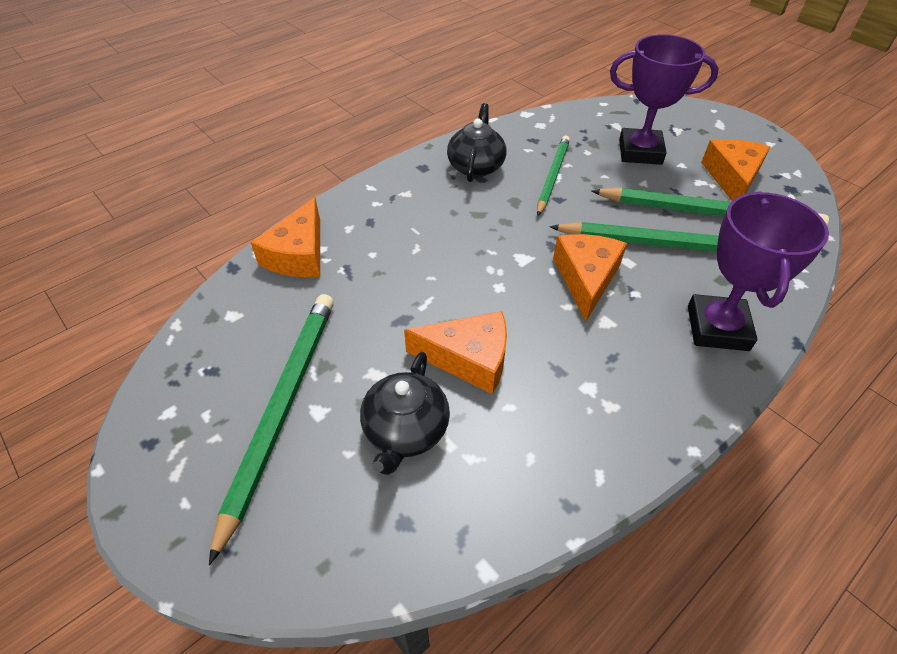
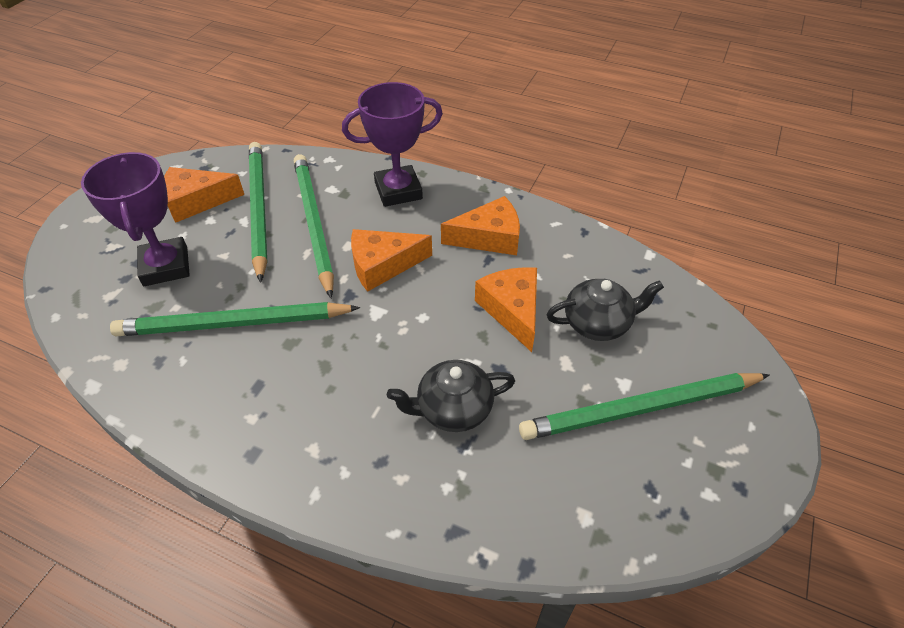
camera: 115 degrees left, 0 degrees up
orange cheese [251,198,320,277] -> orange cheese moved to [441,196,520,255]
black teapot [447,103,506,182] -> black teapot moved to [387,360,515,432]
green pencil [537,135,570,216] -> green pencil [110,302,360,336], size x1.57

